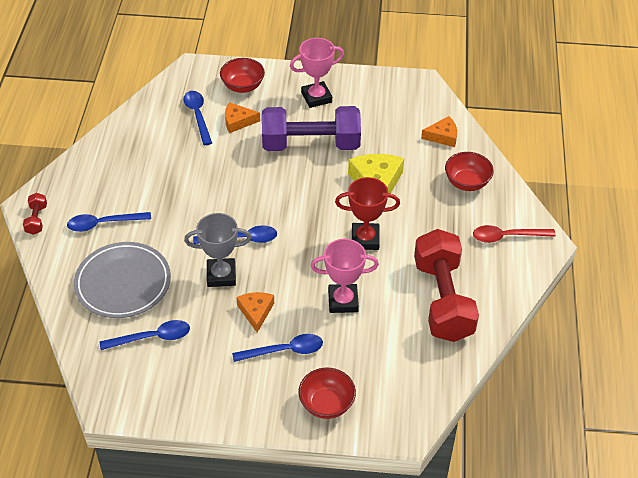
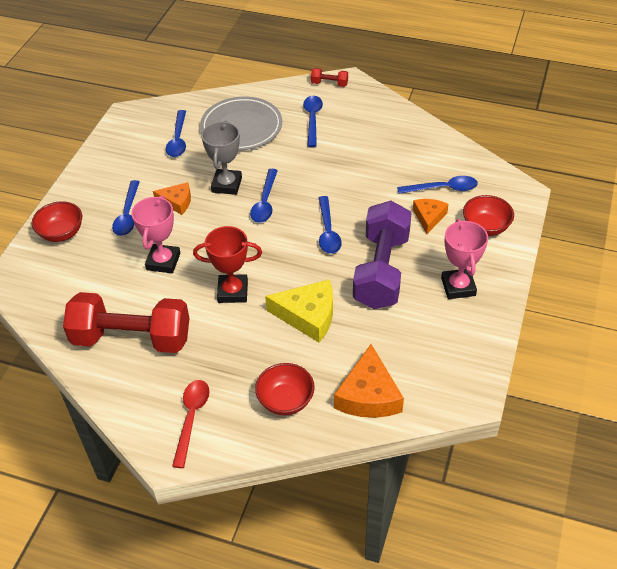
camera: 105 degrees right, 0 degrees up
red trophy [335,177,400,250] -> red trophy turned 75 degrees clockwise [193,226,262,303]
orange cheese [421,116,457,147] -> orange cheese [334,344,404,418], size x1.64
none -> blue spoon [319,196,342,254]

